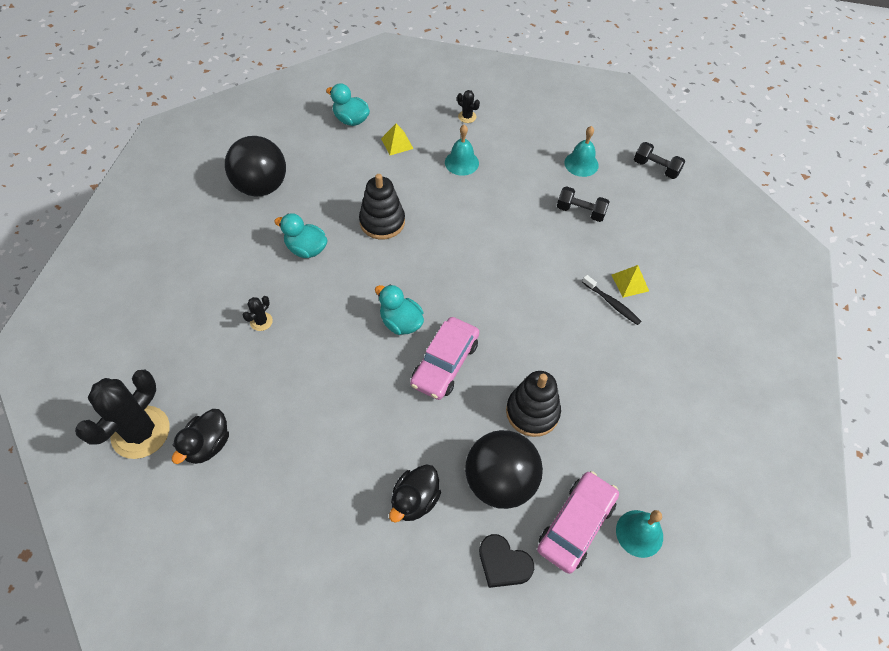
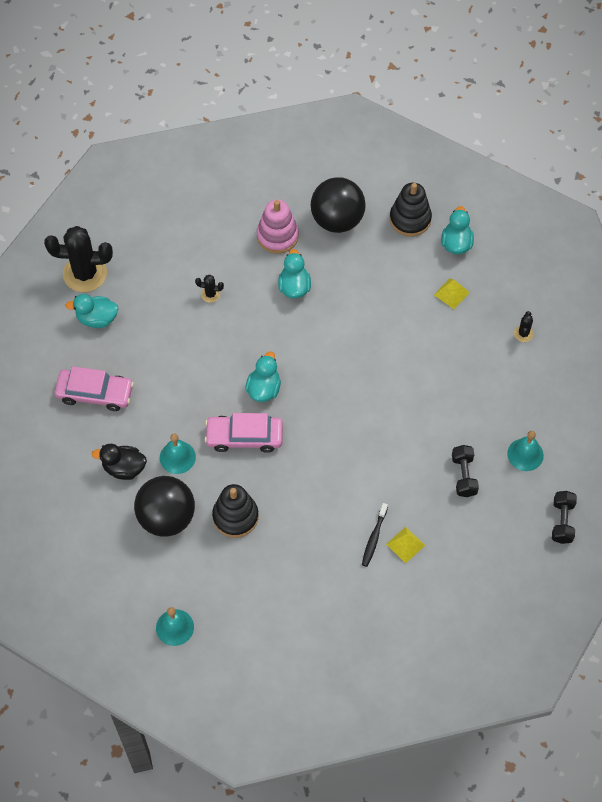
camera: 65 degrees right, 5 degrees up
black duck [172,409,229,464] -> turquoise duck [65,294,119,328]
black stacking toy [359,174,405,239] -> black stacking toy moved to [390,183,432,237]
turquoise bell [445,125,479,176] -> turquoise bell moved to [160,433,196,474]
black heart [479,534,534,588] -> none
pink car [537,471,619,574] -> pink car moved to [55,366,134,411]
none -> pink stacking toy [257,200,299,254]

